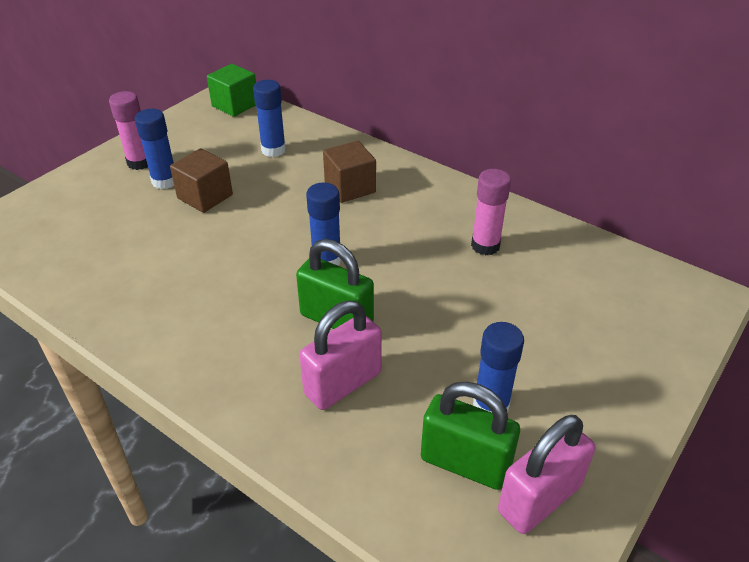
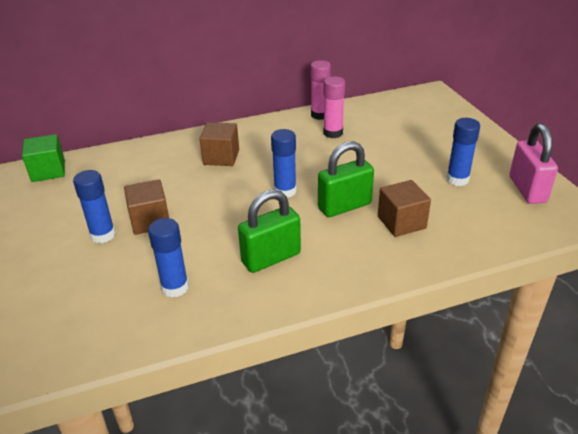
camera: 55 degrees left, 5 degrees down
pink glue stick [109,91,148,170] -> pink glue stick moved to [310,60,331,120]
blue glue stick [253,80,286,157] -> blue glue stick moved to [148,218,189,297]
pink padlock [299,301,382,410] -> brown cube [378,180,431,237]
green padlock [421,381,520,490] -> green padlock moved to [238,190,301,273]

